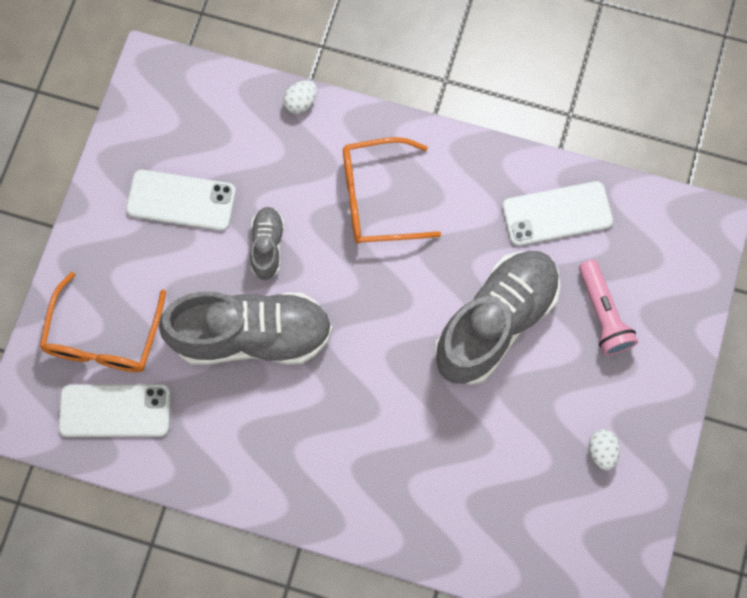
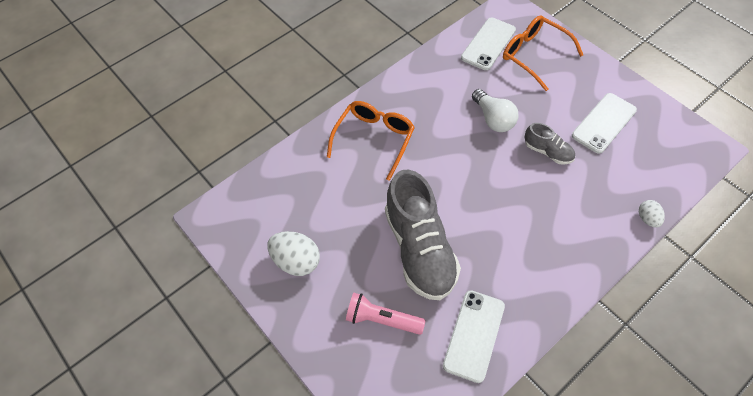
camera: 125 degrees right, 15 degrees down
grey shoe [159,291,333,365] -> white light bulb [472,89,519,132]
orange glasses [343,137,441,244] -> orange glasses moved to [327,101,415,181]
white egg [589,429,620,470] -> white egg [267,231,320,276], size x1.79

